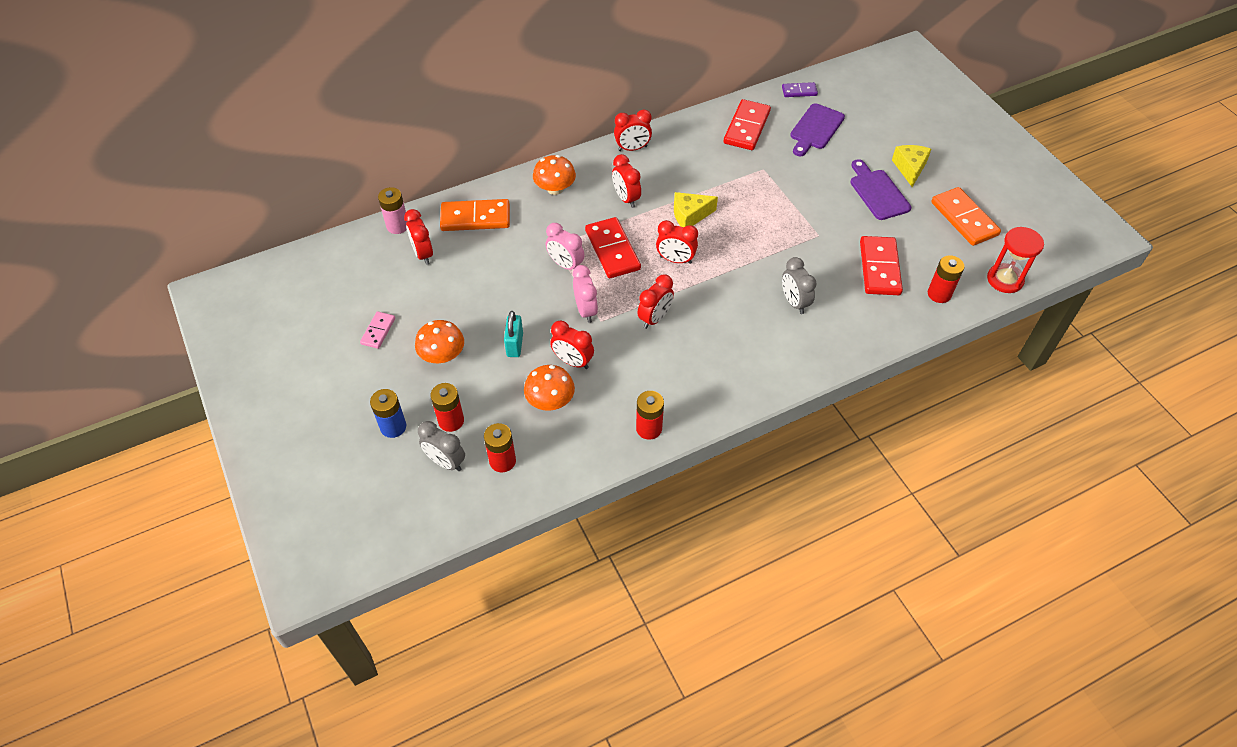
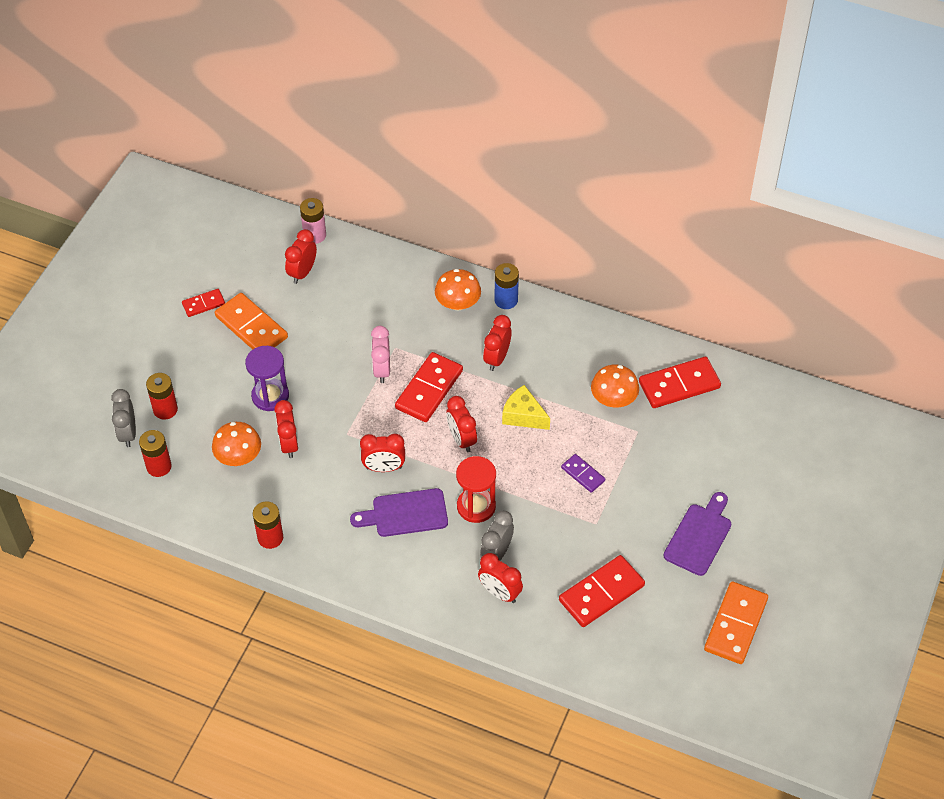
camera: 50 degrees right, 0 degrees up
pink domino [360,311,395,349] -> red domino [182,289,225,317]
blue battery [370,389,406,438] -> blue battery moved to [495,263,519,309]
orange mushroom [415,320,464,363] -> orange mushroom moved to [591,365,639,407]
orange domino [440,199,510,231] -> orange domino moved to [215,293,288,350]
turquoise padlock [504,311,523,357] -> purple hourglass [245,346,289,411]
pink clock [573,265,598,323] -> none
red clock [614,109,652,151] -> red clock moved to [478,553,523,603]
purple domino [782,82,818,97] -> purple domino moved to [561,454,605,493]
purple cutting board [790,103,845,156] -> purple cutting board moved to [350,488,448,537]
yellow cheese [892,145,931,187] -> none
red battery [928,255,964,303] -> none
red hourglass [987,227,1044,293] -> red hourglass moved to [456,456,496,523]

